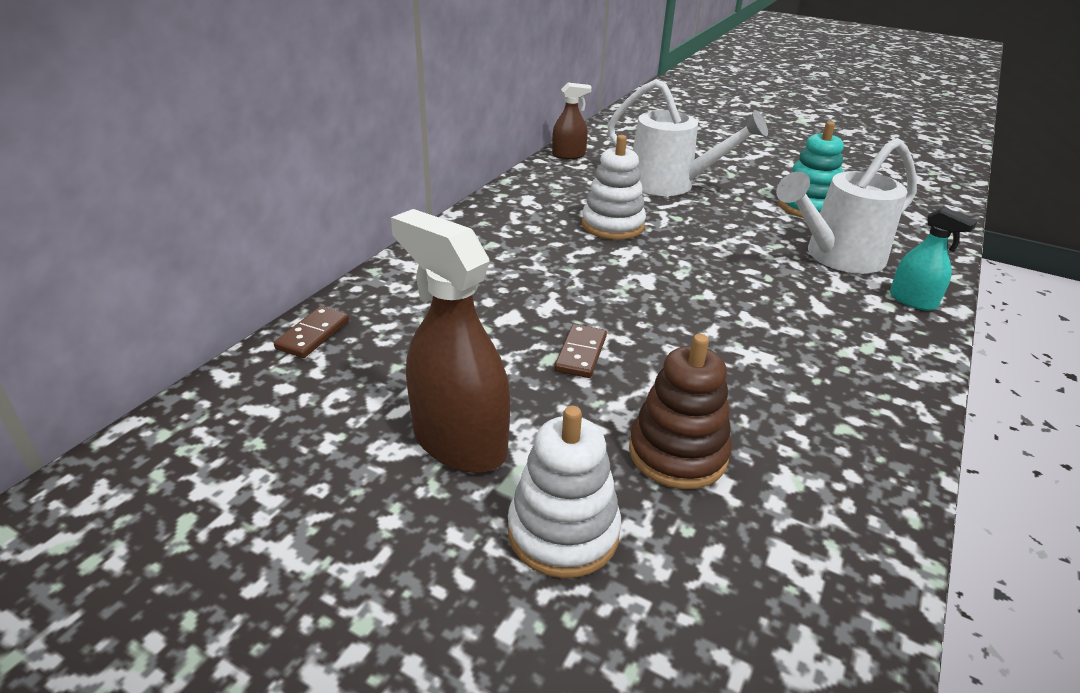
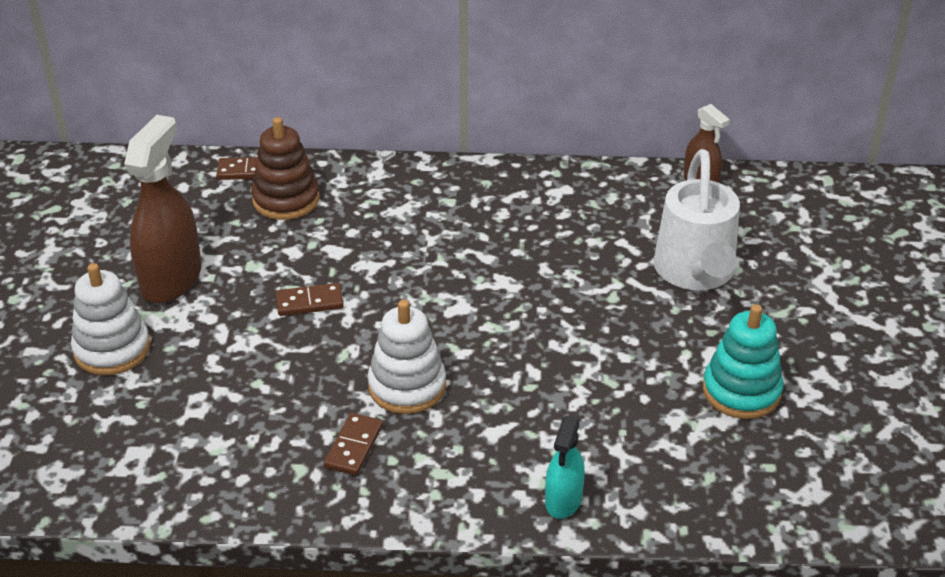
camera: 65 degrees right, 5 degrees up
white stacking toy [582,135,646,240] -> white stacking toy moved to [367,300,446,414]
brown stacking toy [629,334,732,489] -> brown stacking toy moved to [251,117,320,220]
white watering can [776,138,917,274] -> none
none -> brown domino [324,413,383,476]

